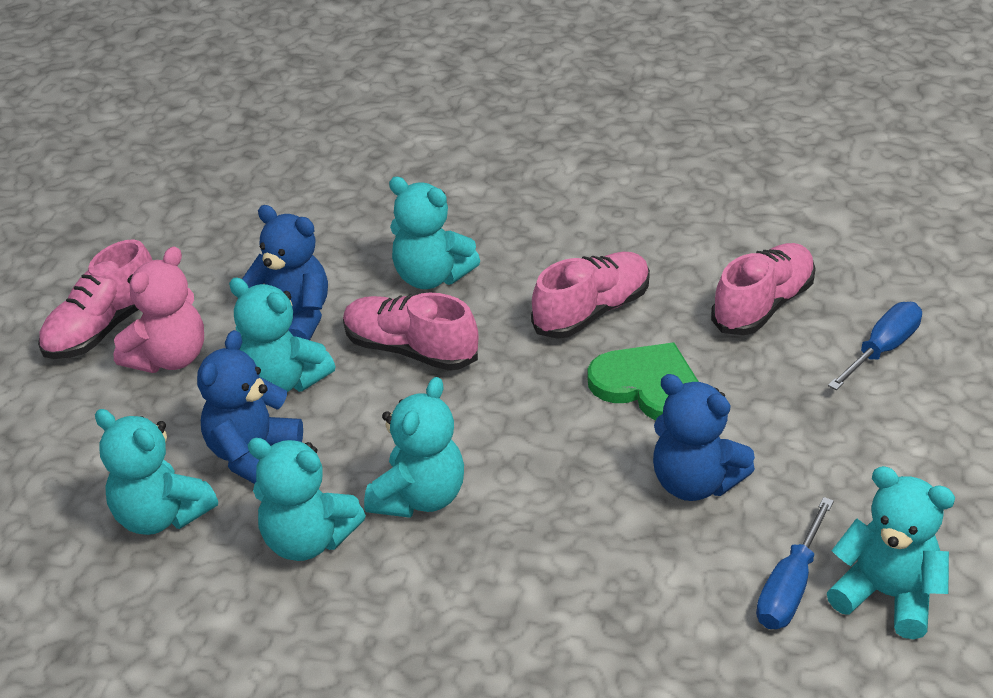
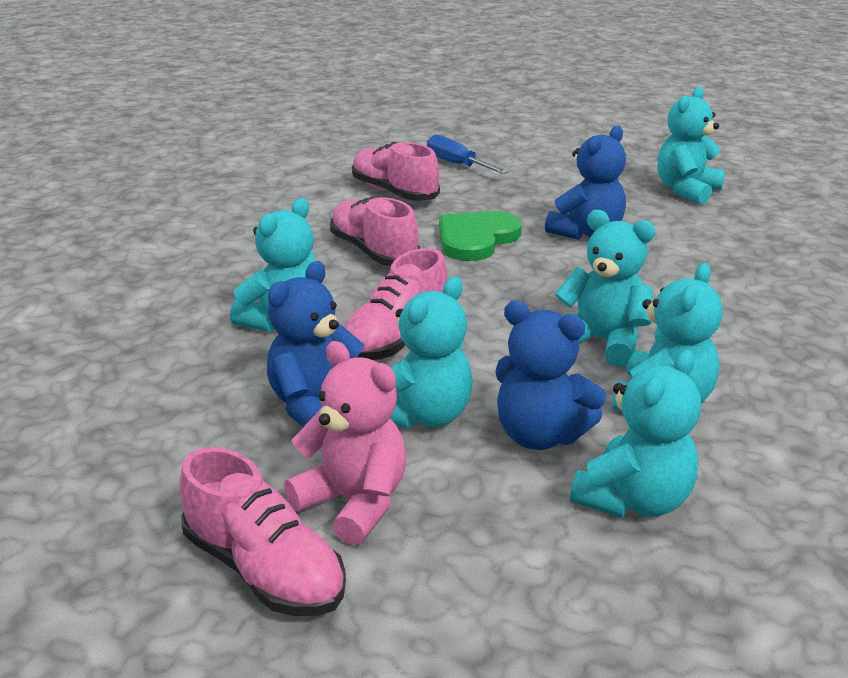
camera: 85 degrees left, 10 degrees down
blue screwdriver [756,497,834,629] -> none

